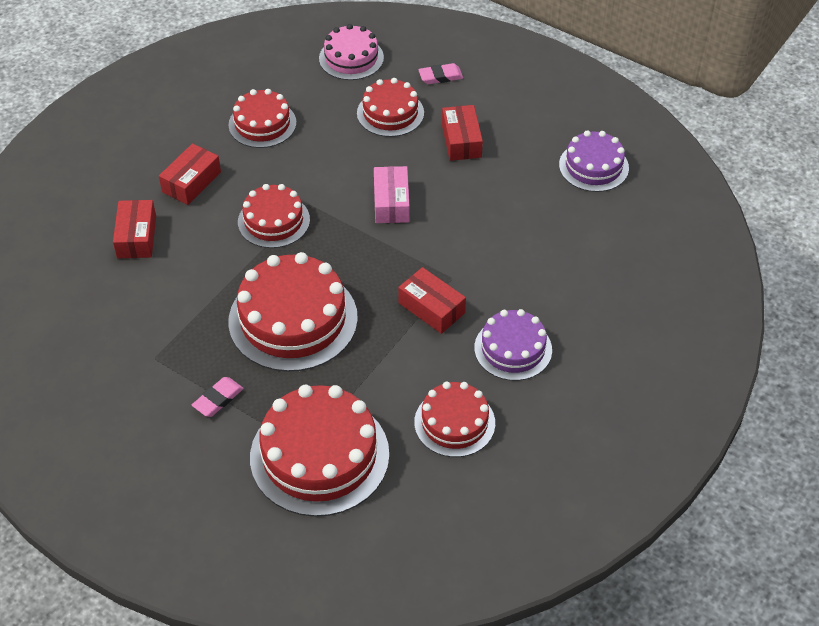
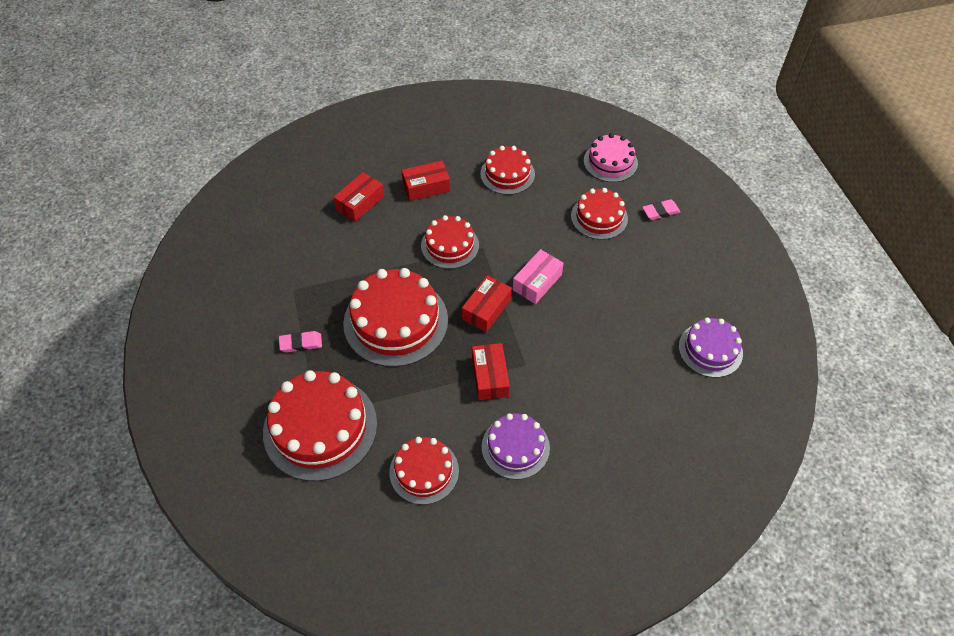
camera: 40 degrees right, 5 degrees up
pink eraser [418,63,463,84] -> pink eraser turned 45 degrees counterclockwise [642,199,680,220]
red box [442,105,483,161] -> red box moved to [462,275,512,332]

